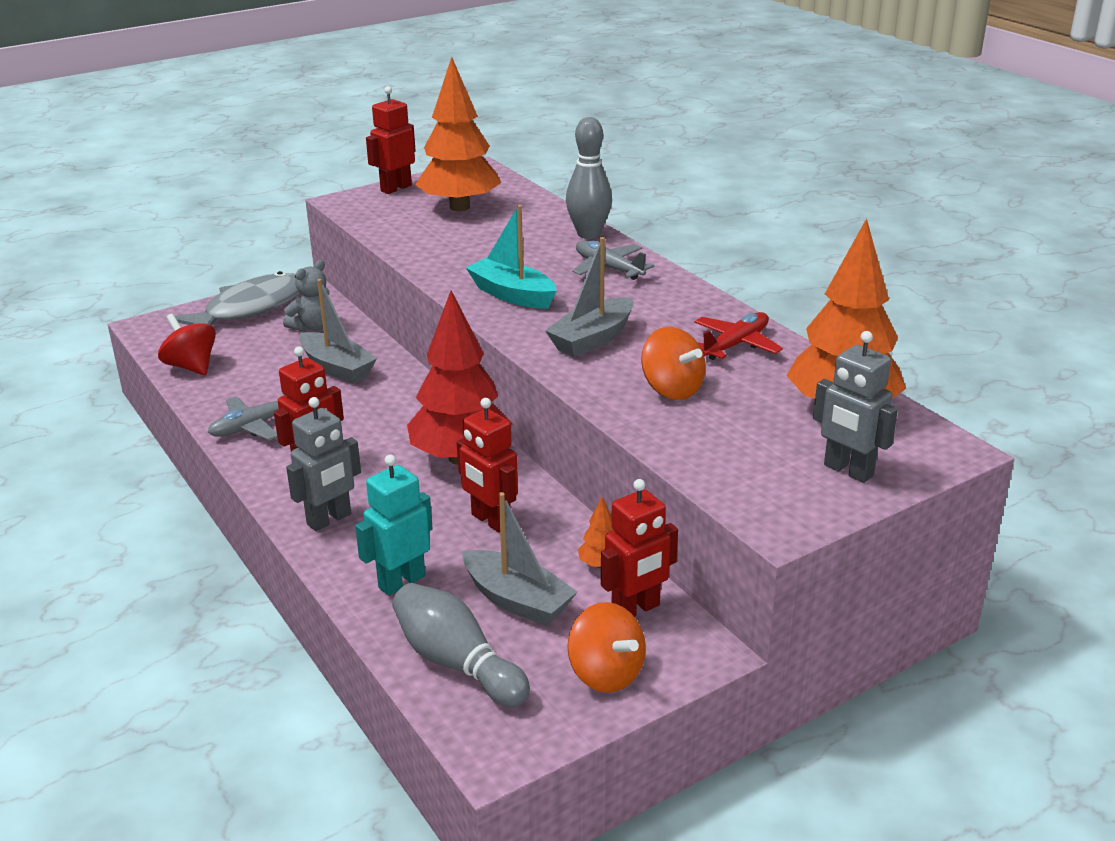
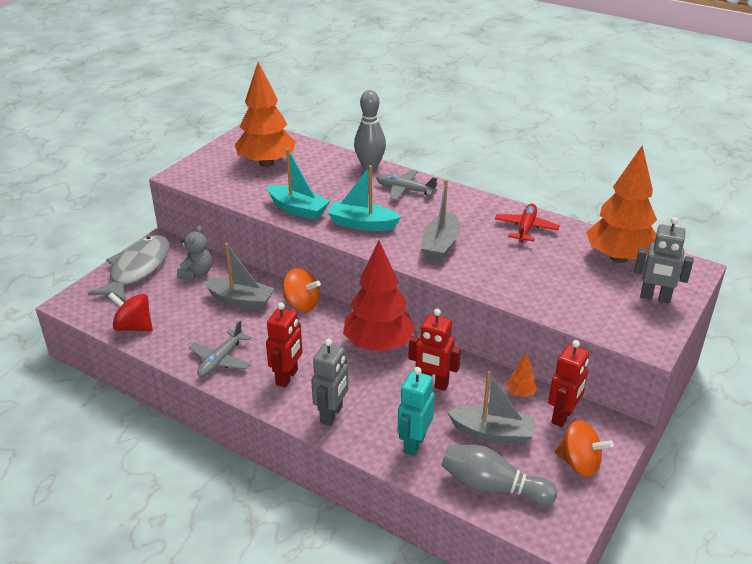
camera: 25 degrees left, 5 degrees up
red robot [366,86,415,194] -> none
orange spinning top [641,327,706,400] -> orange spinning top moved to [283,268,321,312]
none -> turquoise boat [267,148,330,220]

